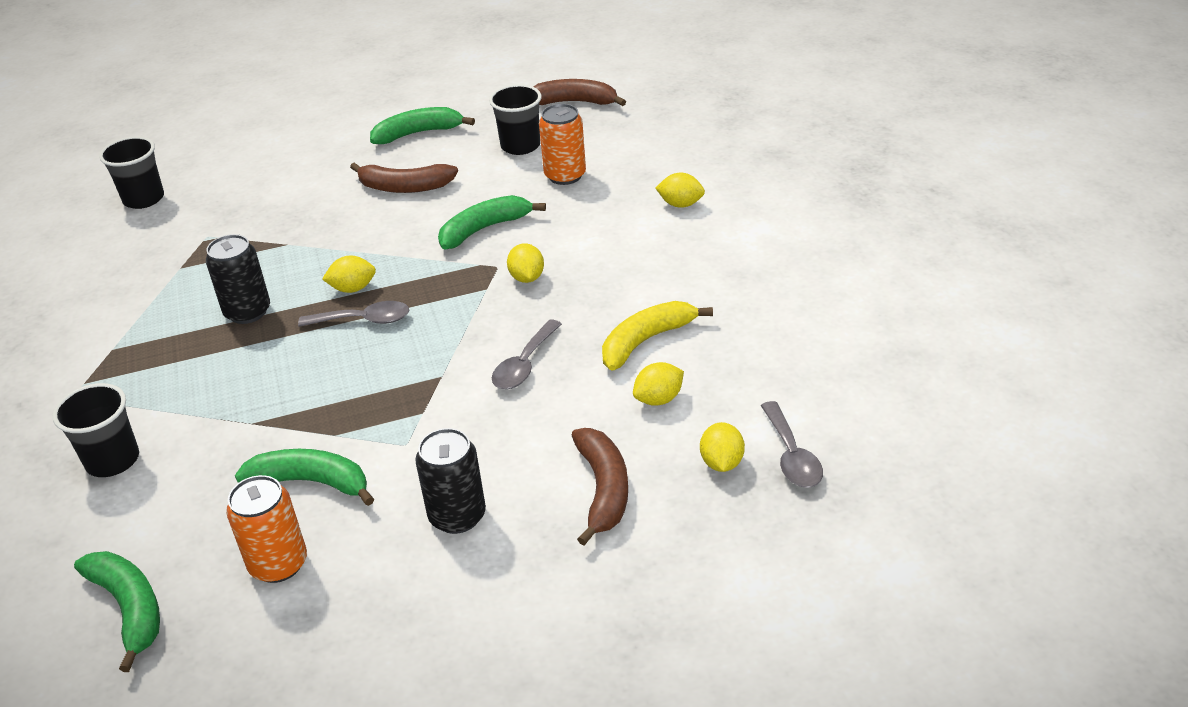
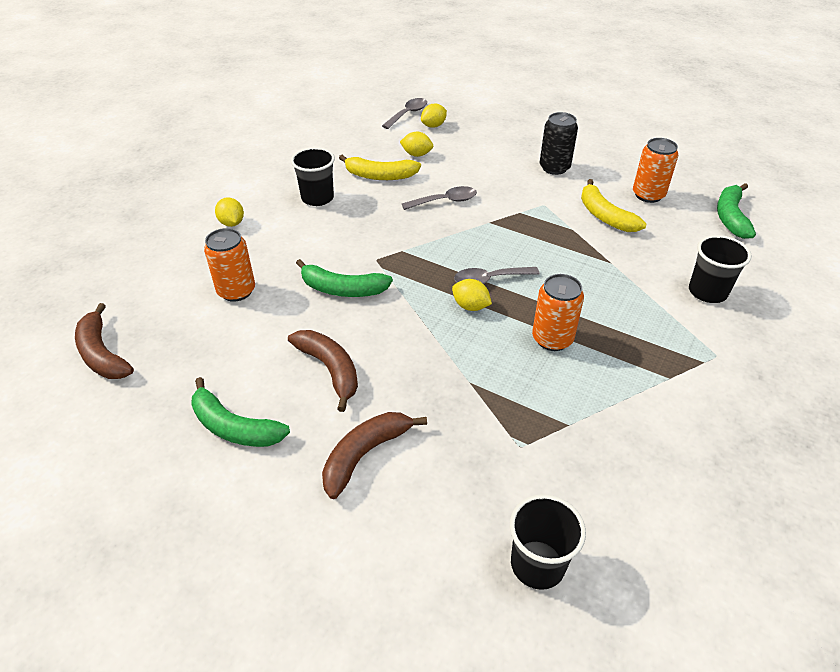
camera: 135 degrees left, 5 degrees up
black can [206,234,270,324] -> orange can [532,274,584,351]
green banana [235,449,374,506] -> yellow banana [581,179,646,232]
grey spoon [298,301,409,327] -> grey spoon turned 60 degrees counterclockwise [454,267,540,284]
black cup [489,84,541,155] -> black cup moved to [291,147,335,206]
yellow lemon [507,243,544,283] -> none
brown banana [572,428,628,545] -> brown banana moved to [322,412,427,499]

